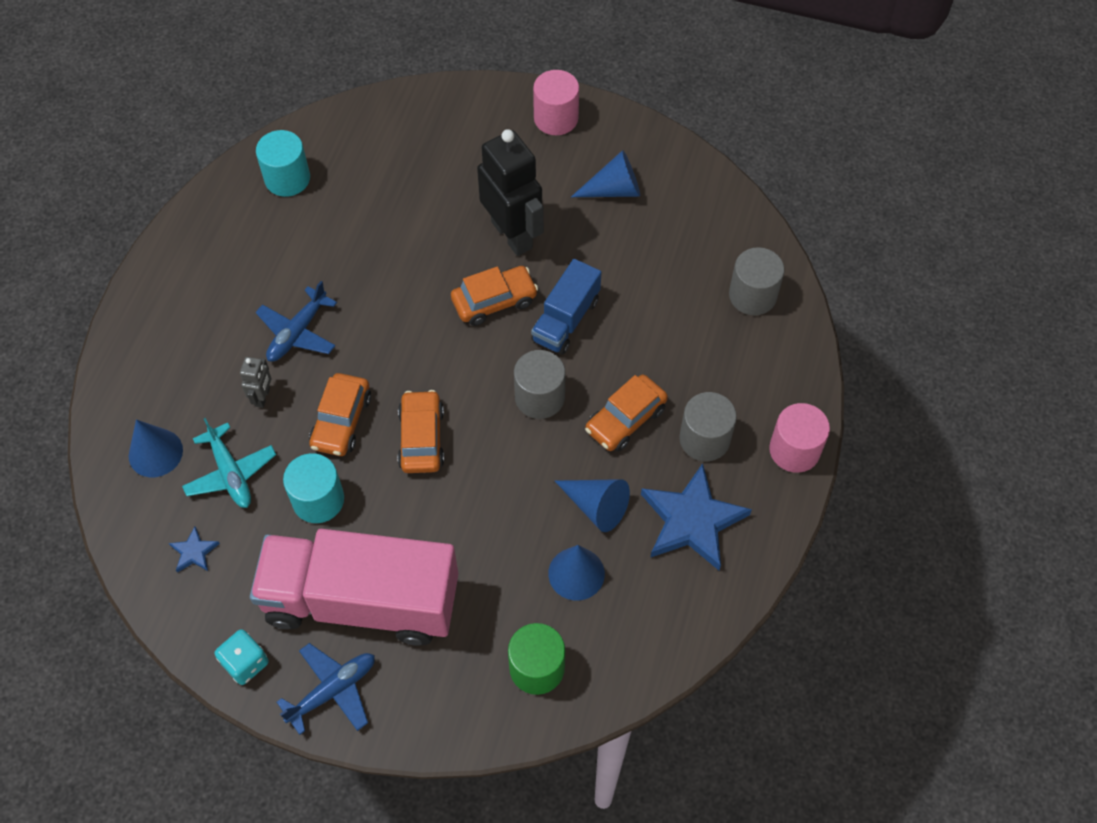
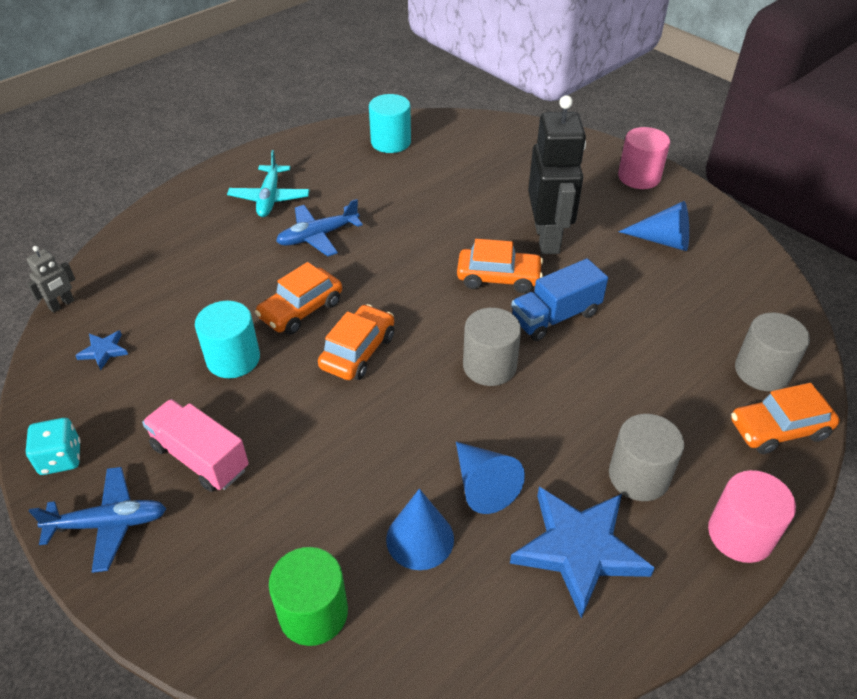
camera: 30 degrees right, 15 degrees down
blue cone [129,419,183,477] -> none
turquoise plane [182,418,276,508] -> turquoise plane moved to [227,150,310,217]
grey robot [240,357,272,408] -> grey robot moved to [27,246,75,313]
pink truck [250,529,458,646] -> pink truck [142,399,249,492], size x0.51
orange car [585,375,668,451] -> orange car moved to [731,383,840,454]

